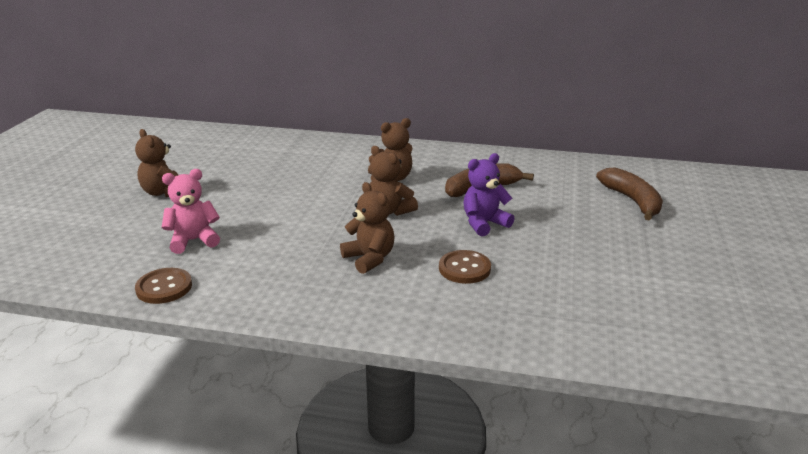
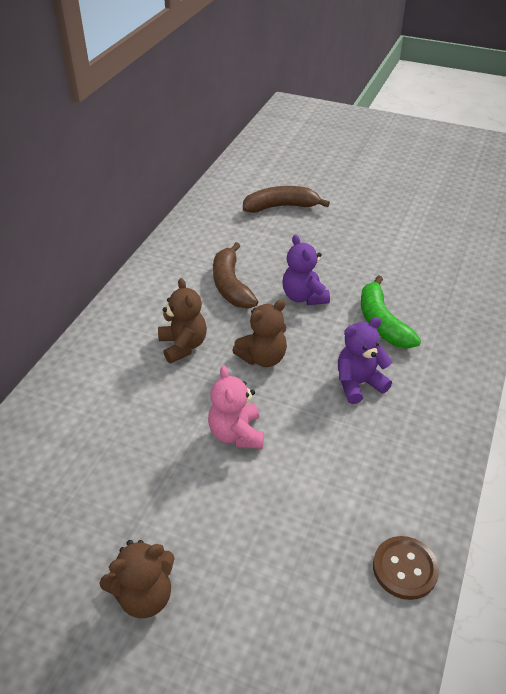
camera: 80 degrees left, 15 degrees up
pink teddy bear [162,169,220,254] -> pink teddy bear moved to [208,366,264,449]
brown teddy bear [340,182,395,274] -> purple teddy bear [338,317,392,404]
brown button [439,250,491,284] -> green banana [361,275,421,349]

